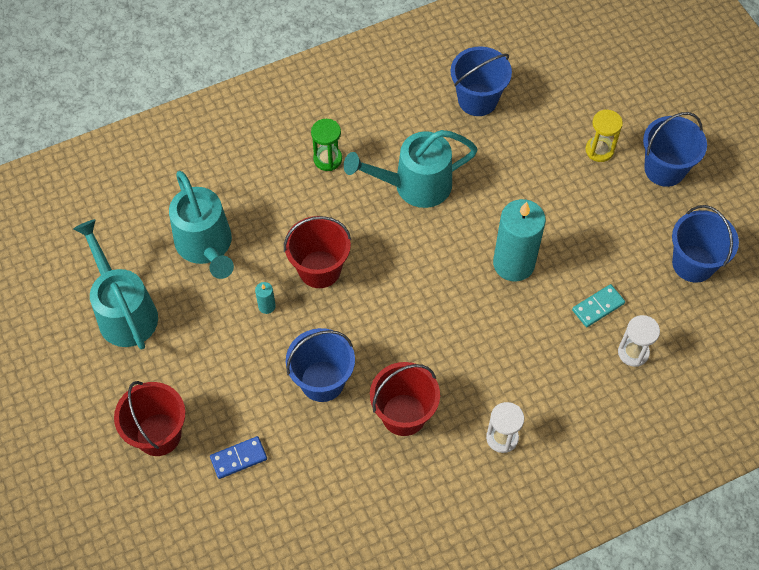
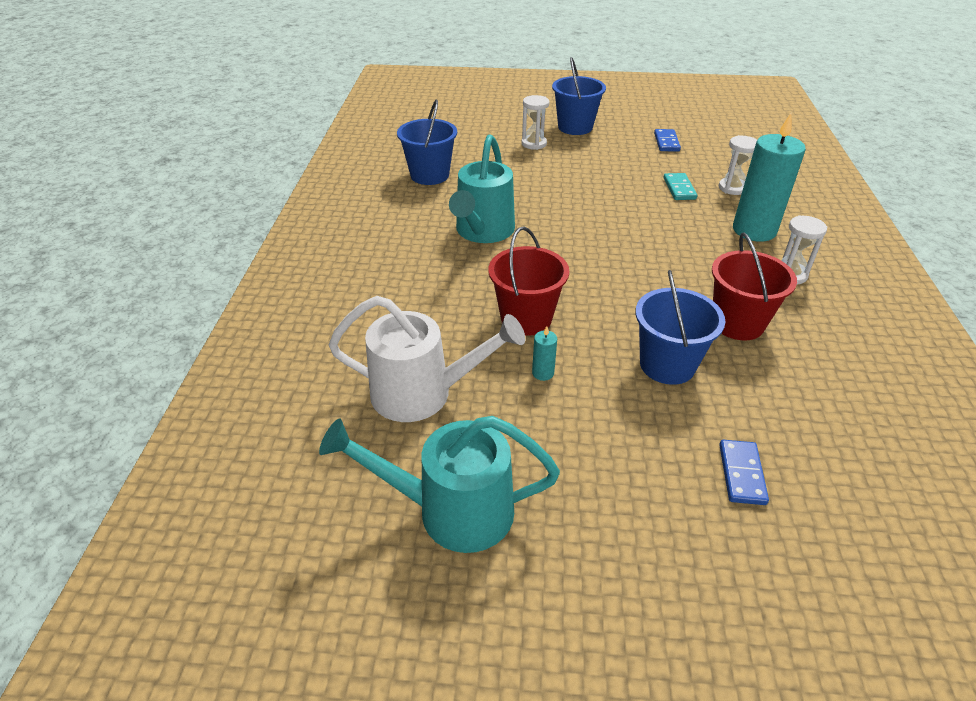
camera: 60 degrees left, 20 degrees down
red bucket [114,381,186,456] -> none
turquoise watering can [169,171,234,279] -> white watering can [328,296,525,422]
green hourglass [311,119,342,171] -> none
turquoise candle [493,199,546,281] -> turquoise candle moved to [733,113,806,242]
yellow hourglass [585,109,623,162] -> white hourglass [521,95,550,150]
blue bucket [672,205,739,283] -> blue domino [654,129,681,152]

